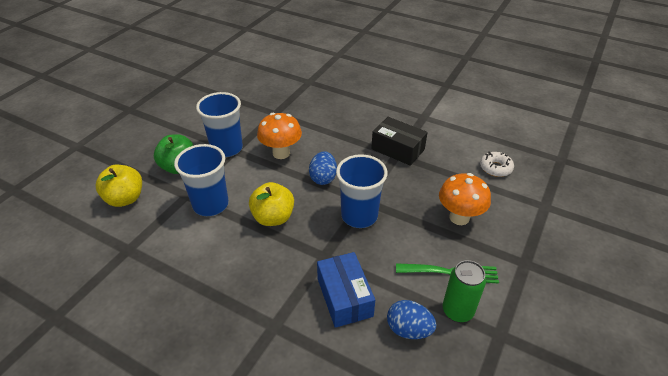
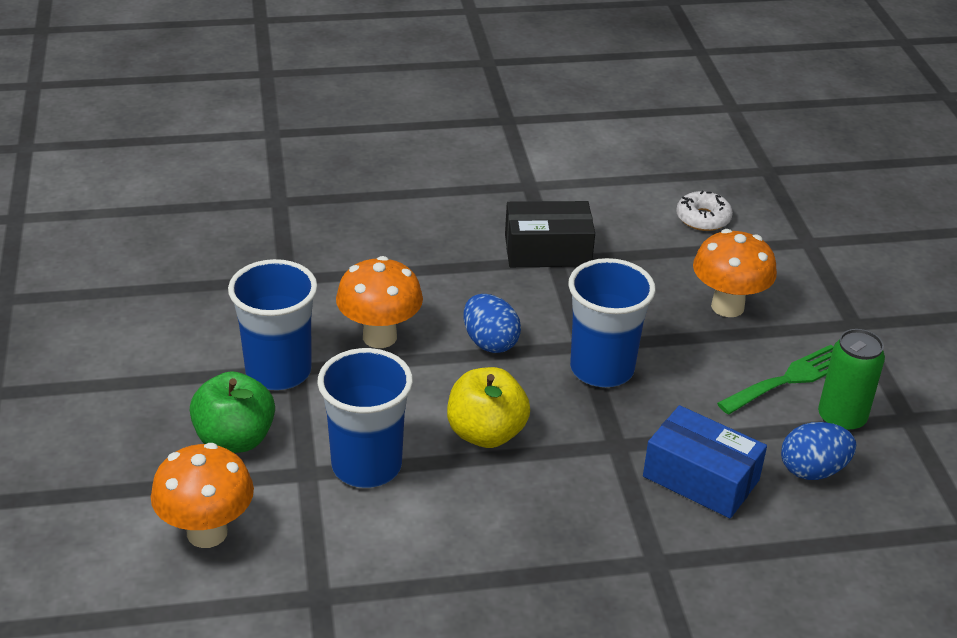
camera: 40 degrees left, 5 degrees down
yellow apple [96,165,142,207] -> orange mushroom [151,443,254,548]

